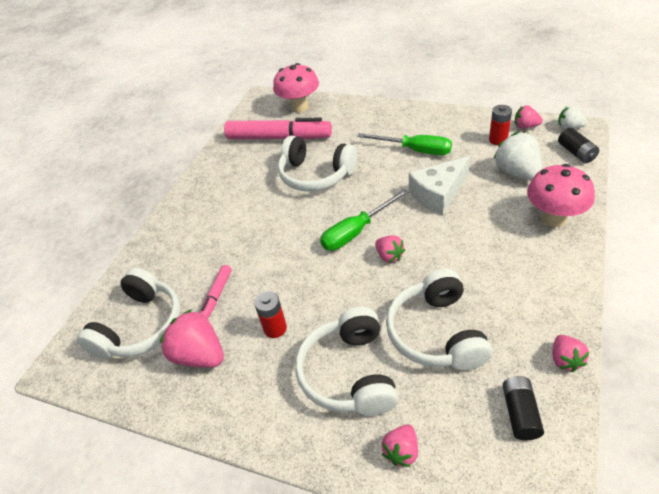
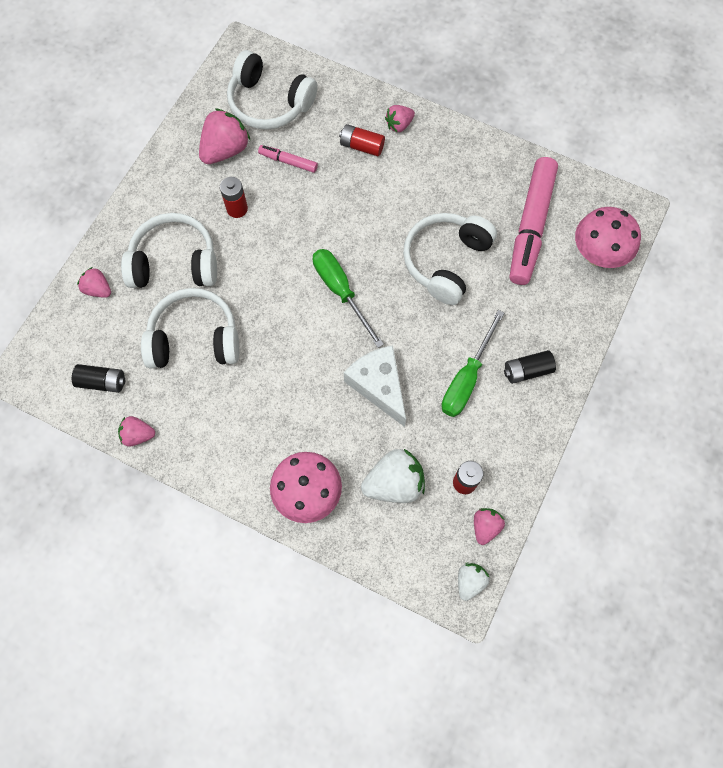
camera: 90 degrees right, 25 degrees up
pink strawberry [375,235,405,263] -> pink strawberry moved to [385,105,415,132]
black battery [558,128,599,163] -> black battery moved to [504,350,556,384]
none -> red battery [339,124,385,156]

